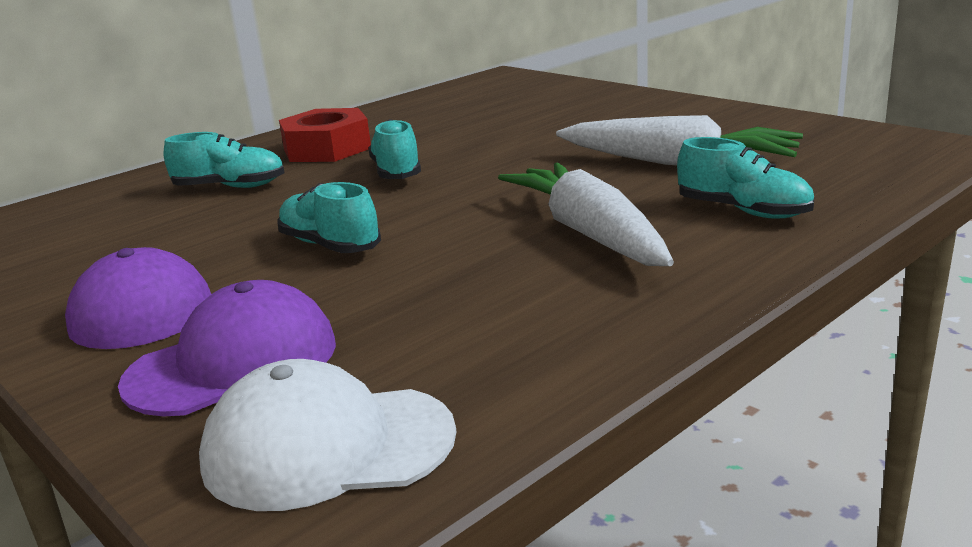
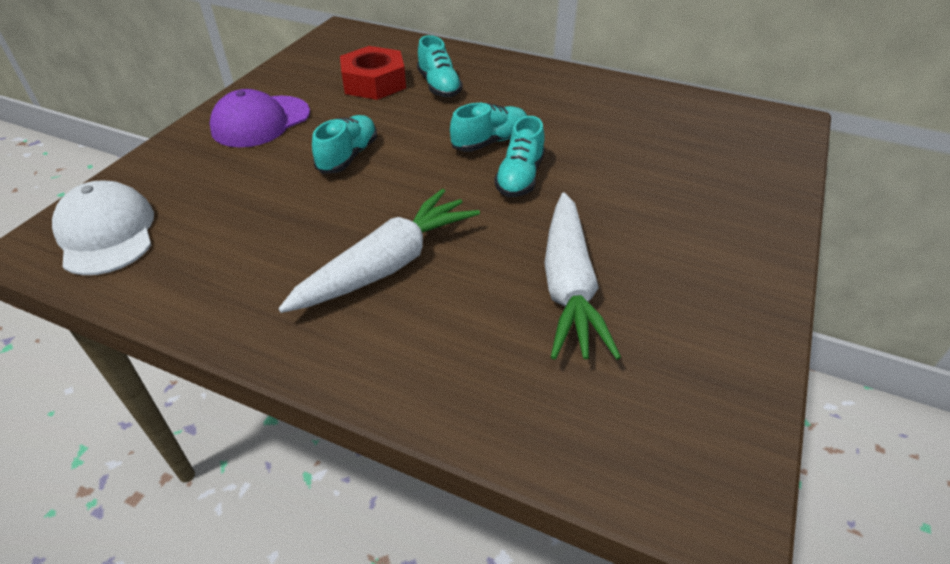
camera: 65 degrees right, 20 degrees up
purple cap [118,280,336,417] -> none
red nut [279,108,371,162] -> red nut moved to [340,46,406,100]
turquoise shoe [677,137,814,218] -> turquoise shoe moved to [494,116,545,197]

